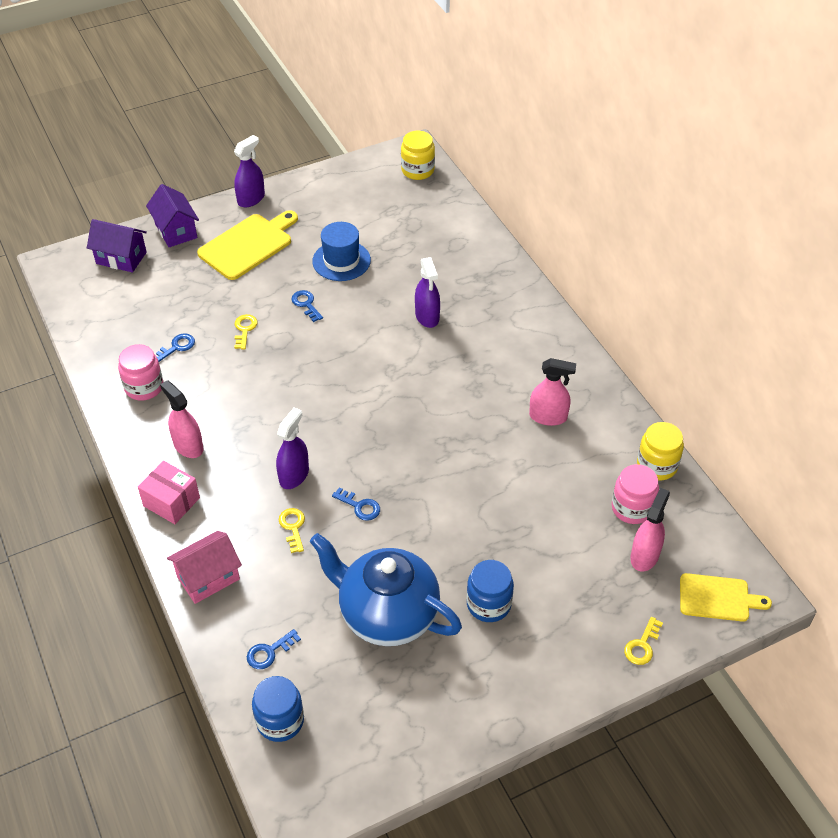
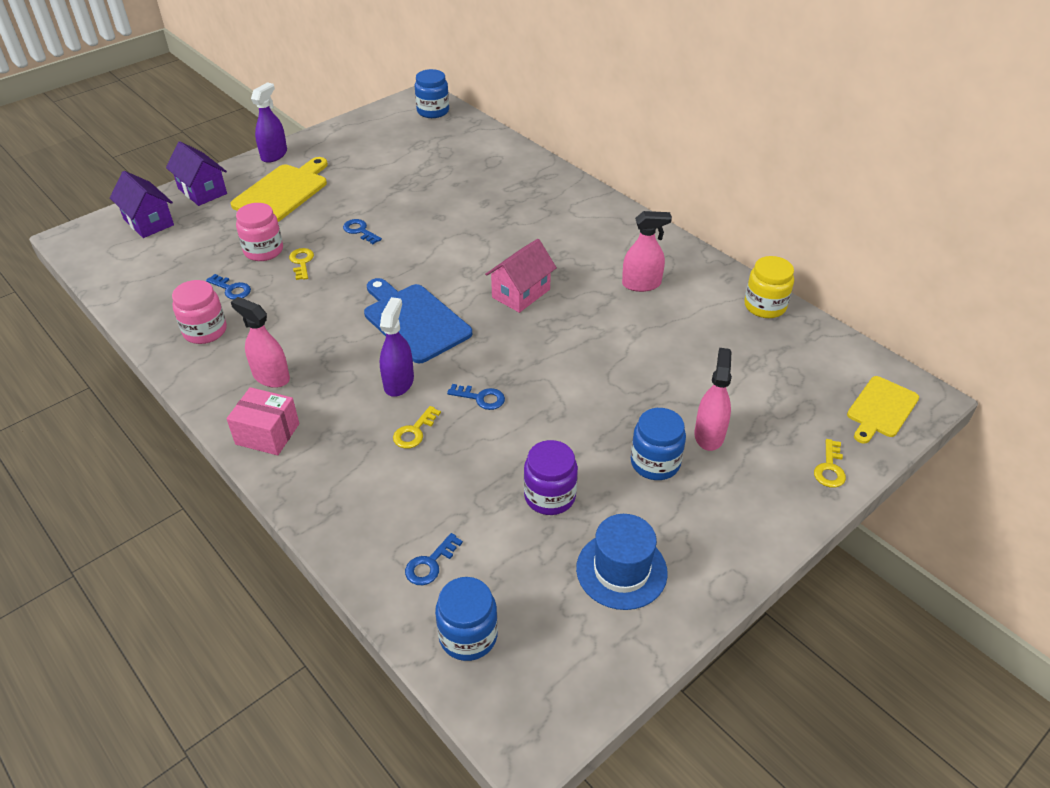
camera: 15 degrees left, 5 degrees down
purple house [87,219,147,272] -> purple house turned 45 degrees clockwise [110,171,174,238]
blue key [156,333,195,362] -> blue key turned 90 degrees clockwise [206,274,251,299]
pink house [167,531,242,604] -> pink house moved to [485,239,557,313]
yellow key [279,508,305,553] -> yellow key turned 120 degrees counterclockwise [393,406,441,449]
blue teapot [310,533,462,646] -> purple jar [524,440,578,515]
blue hat [312,222,371,281] -> blue hat moved to [576,514,668,610]
yellow jar [401,131,435,180] -> blue jar [415,69,449,118]
purple spray bottle [415,257,440,328] -> none
pink jar [612,464,659,524] -> pink jar moved to [236,203,283,261]
pink spray bottle [630,488,670,572] -> pink spray bottle moved to [695,348,732,451]
yellow cutting board [680,573,772,622] -> yellow cutting board turned 135 degrees clockwise [847,376,919,444]
none -> blue cutting board [364,278,472,363]

